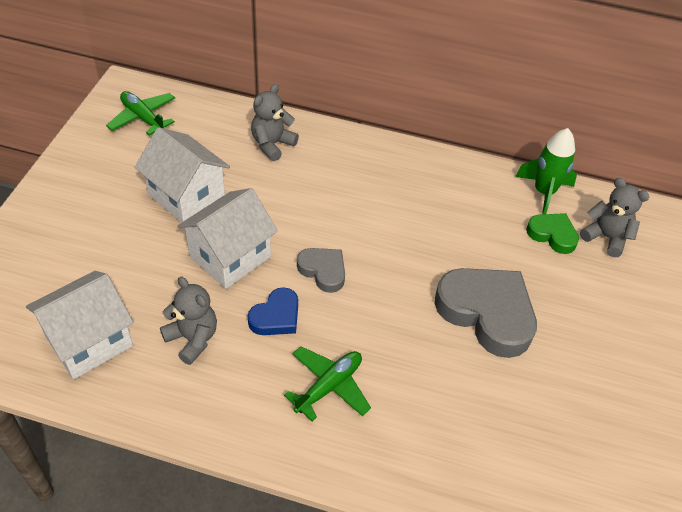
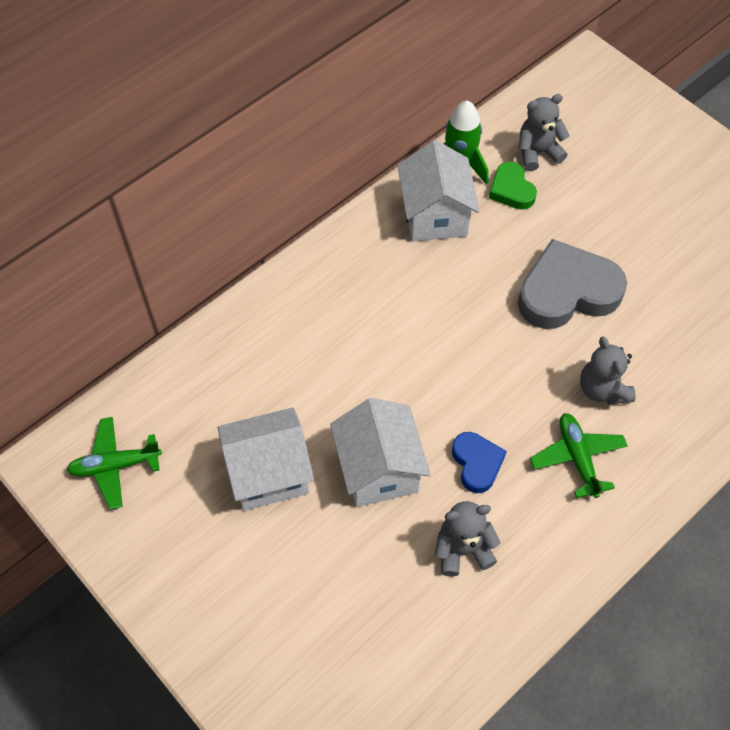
camera: 55 degrees left, 10 degrees up
white house [26,271,133,379] -> white house moved to [397,140,480,242]
grey teddy bear [251,84,299,161] -> grey teddy bear moved to [580,337,636,404]
grey heart [297,248,345,293] -> none
green heart [526,213,579,254] -> green heart turned 90 degrees counterclockwise [489,162,537,210]

